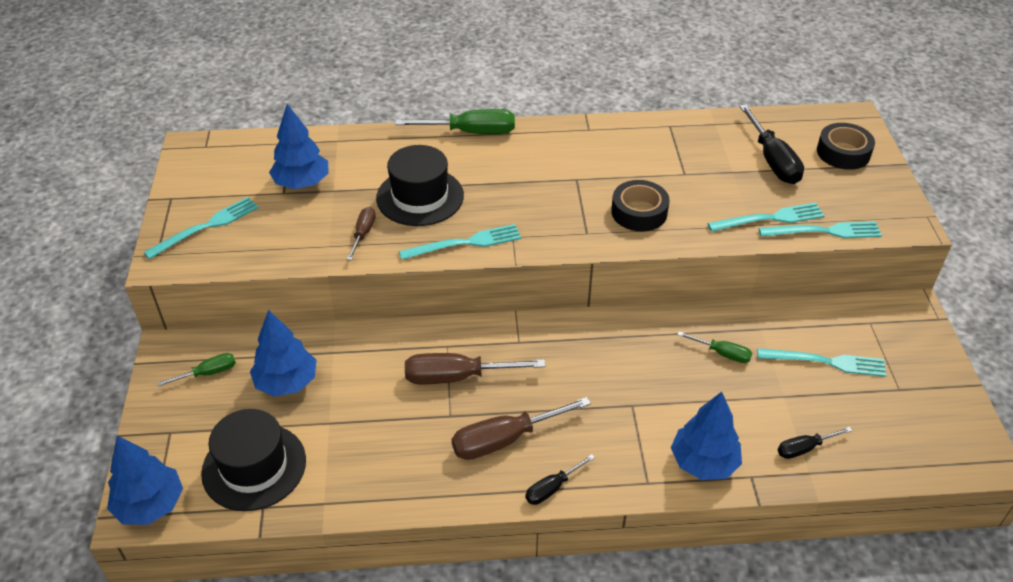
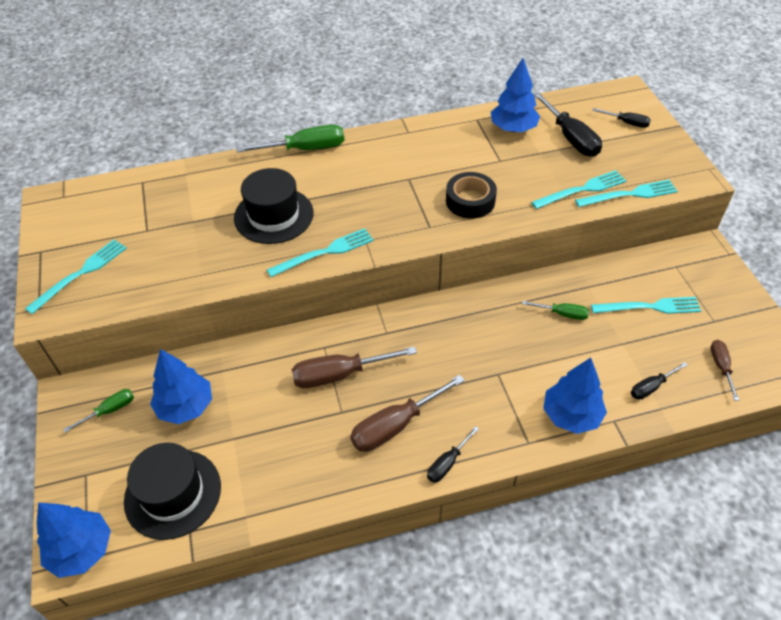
camera: 10 degrees left, 5 degrees up
blue tree [269,104,329,189] -> blue tree moved to [491,58,540,132]
brown screwdriver [347,207,376,260] -> brown screwdriver moved to [710,340,739,401]
black tape [817,123,875,170] -> black screwdriver [592,108,651,128]

